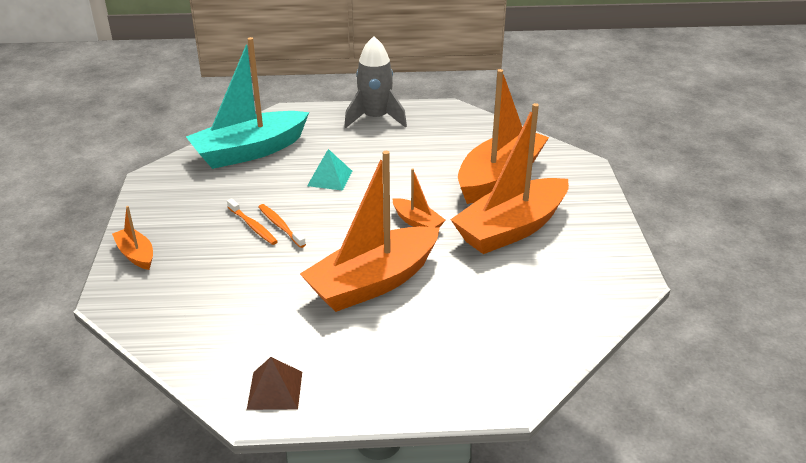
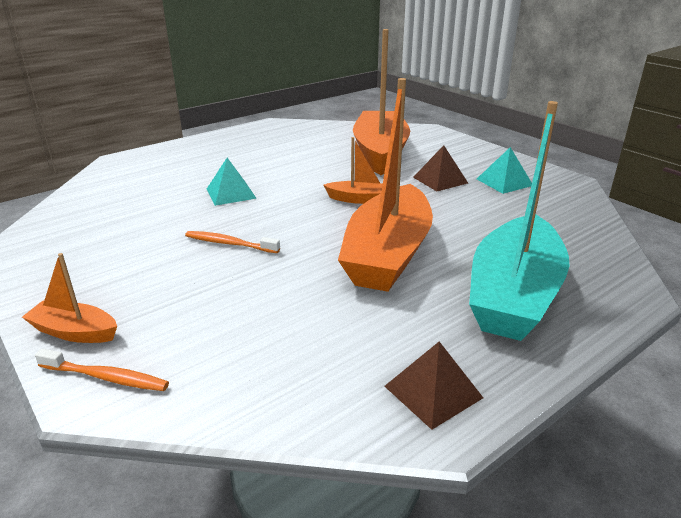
camera: 35 degrees left, 5 degrees down
turquoise boat [186,37,309,169] -> turquoise boat moved to [469,101,570,341]
orange toothbrush [227,198,278,245] -> orange toothbrush moved to [35,349,169,391]
grey rocket [344,36,407,128] -> none
orange boat [450,103,569,254] -> brown pyramid [413,145,468,191]
none -> turquoise pyramid [477,147,532,194]

